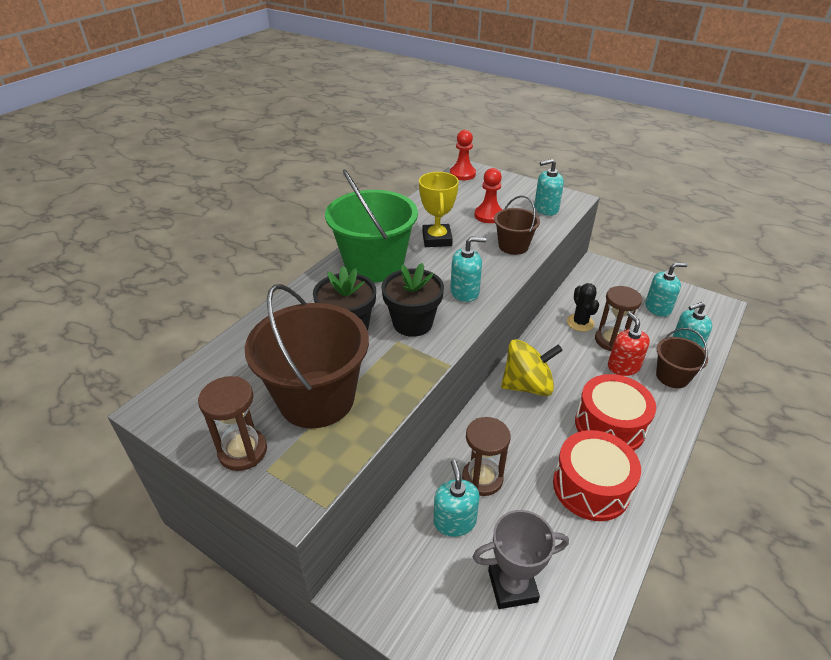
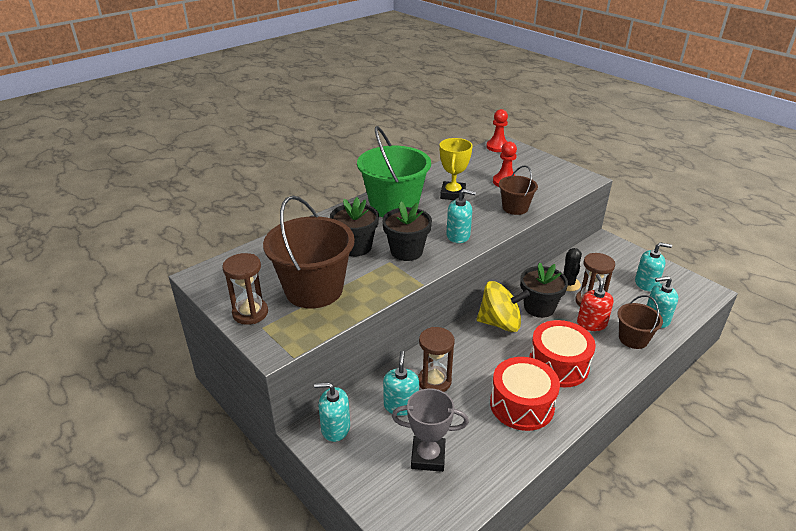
camera: 15 degrees right, 5 degrees down
turquoise soap dispenser [534,159,564,216] -> turquoise soap dispenser moved to [314,382,350,442]
none -> black flower pot [520,262,568,318]

